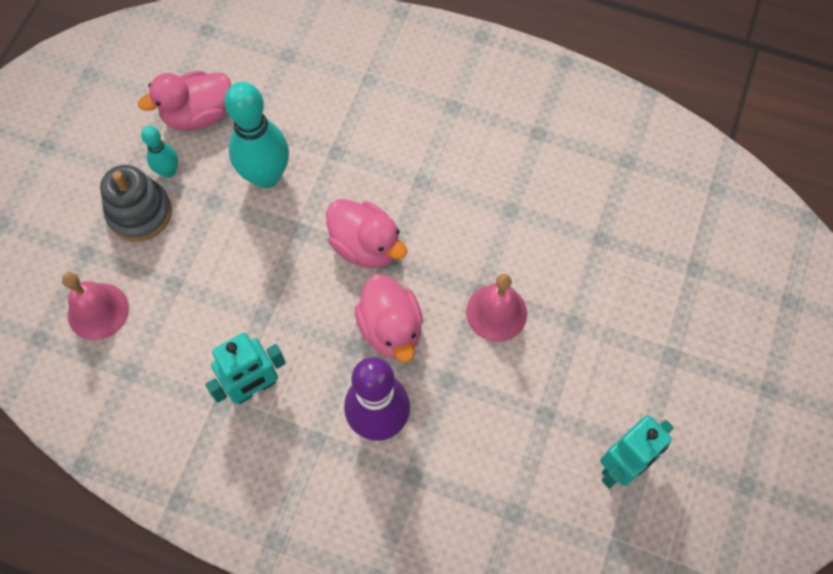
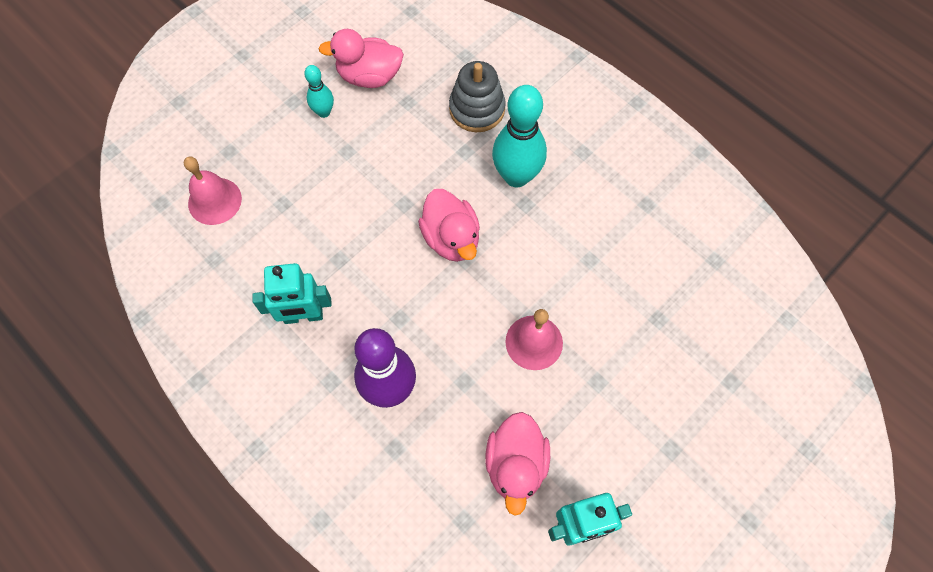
camera: 25 degrees right, 0 degrees up
grey stacking toy [100,165,172,241] -> grey stacking toy moved to [449,61,506,132]
turquoise bowling pin [225,82,289,188] -> turquoise bowling pin moved to [492,85,547,187]
pink duck [355,274,423,362] -> pink duck moved to [485,412,550,516]

